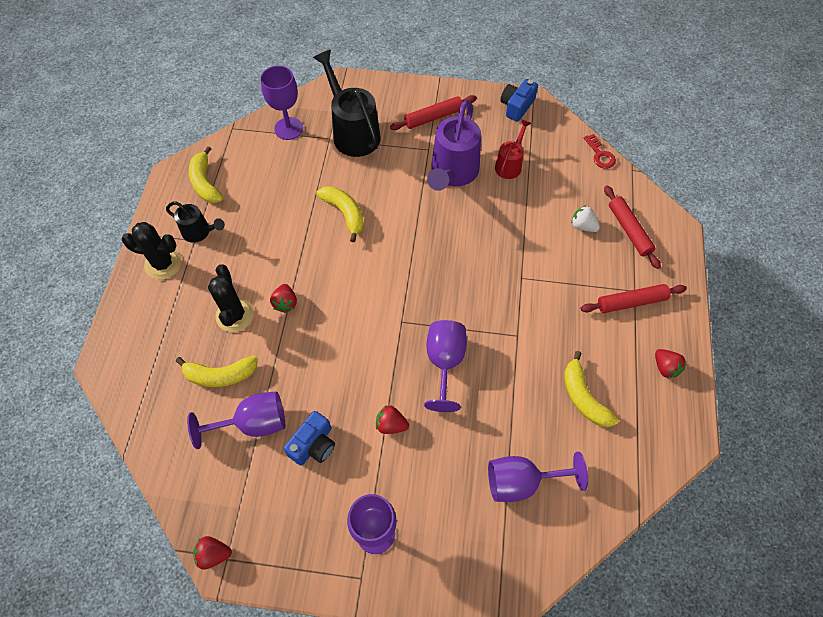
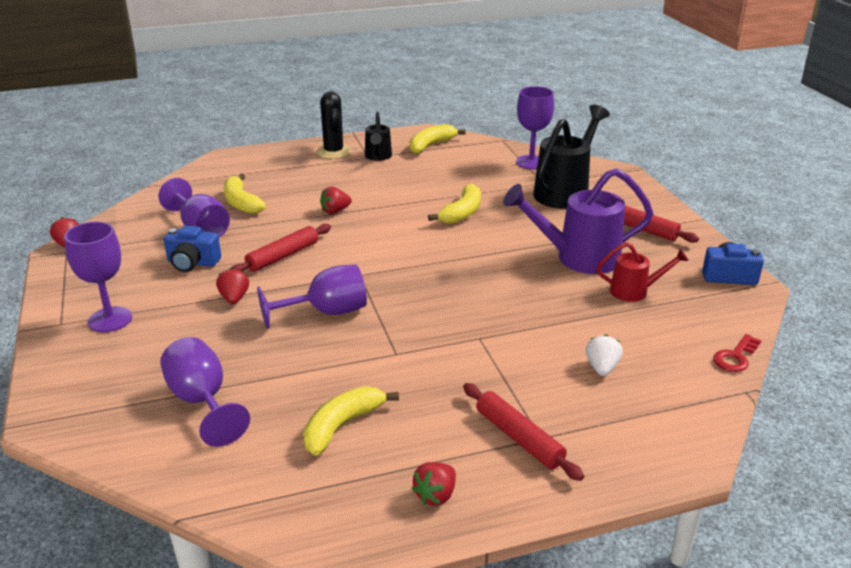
camera: 65 degrees right, 30 degrees down
black cactus [208,264,254,332] -> none
red rolling pin [604,186,661,269] -> red rolling pin moved to [231,224,331,272]

